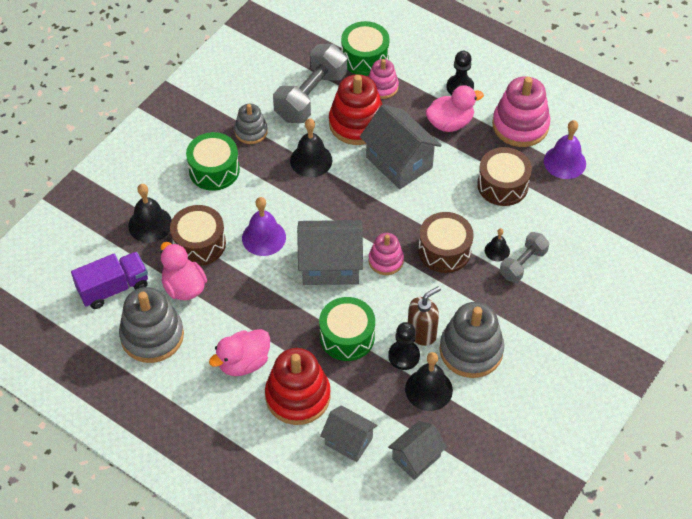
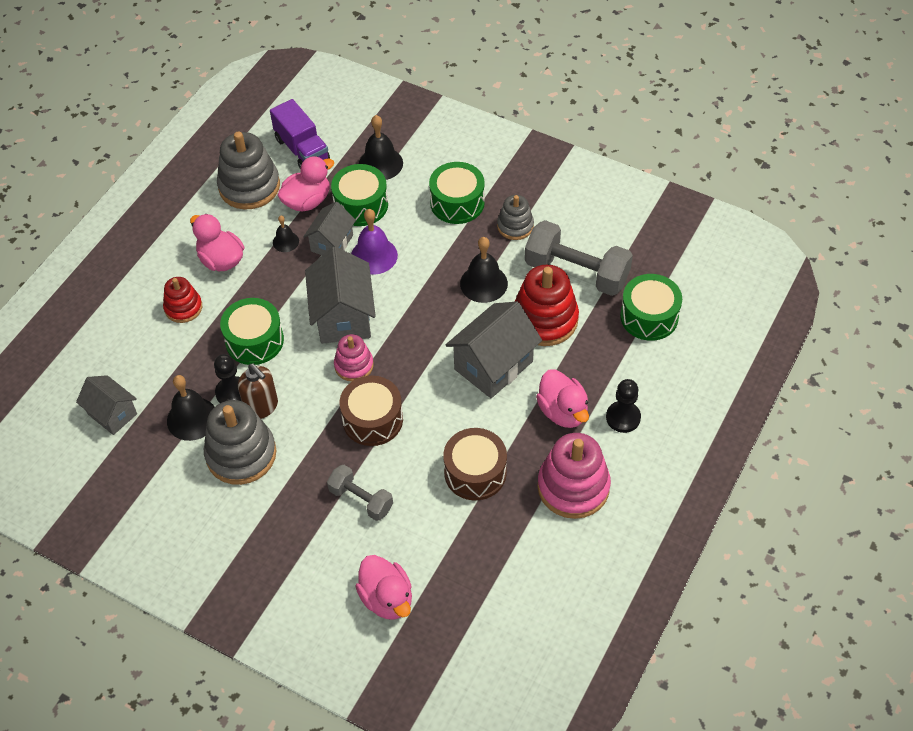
camera: 85 degrees right, 0 degrees up
brown drum [170,205,226,266] -> green drum [331,164,388,226]
red stacking toy [265,348,330,425] -> red stacking toy [163,277,202,323], size x0.58
grey house [320,405,377,462] -> grey house moved to [303,202,356,255]
pink stacking toy [368,59,399,99] -> none
black bell [485,228,510,262] -> black bell moved to [273,215,299,252]
purple bell [544,120,586,179] -> none
none -> pink duck [355,555,412,620]

